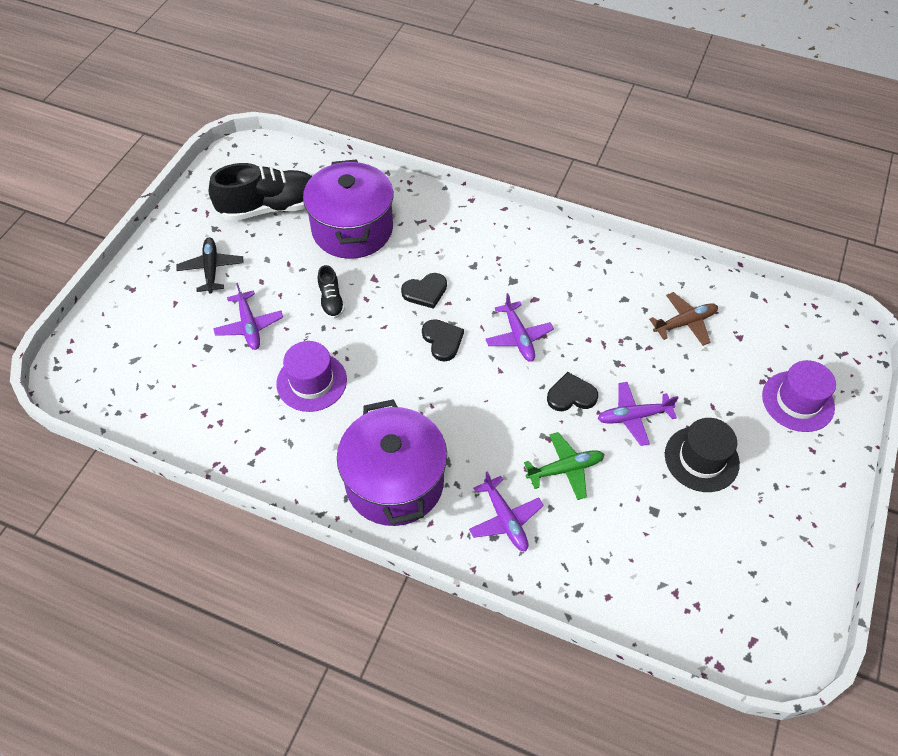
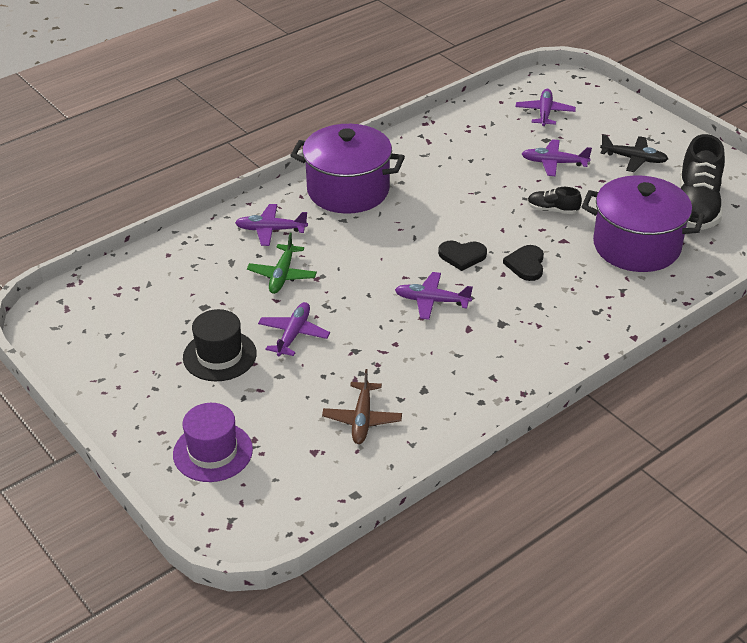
camera: 120 degrees right, 15 degrees down
purple hat [276,341,347,412] -> none
black heart [547,372,598,411] -> none
none -> purple plane [515,89,576,126]

